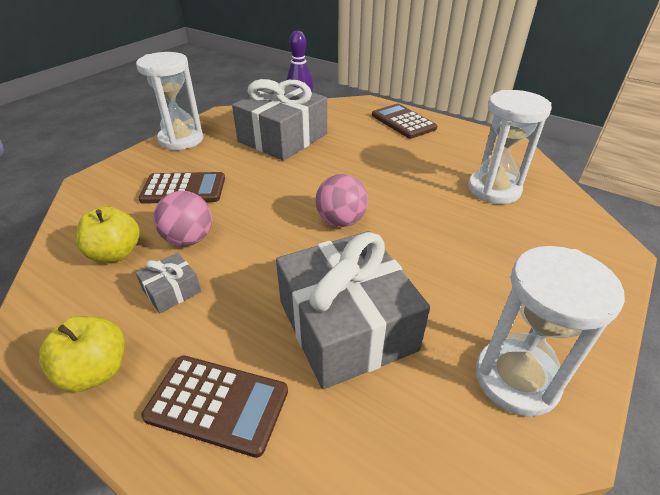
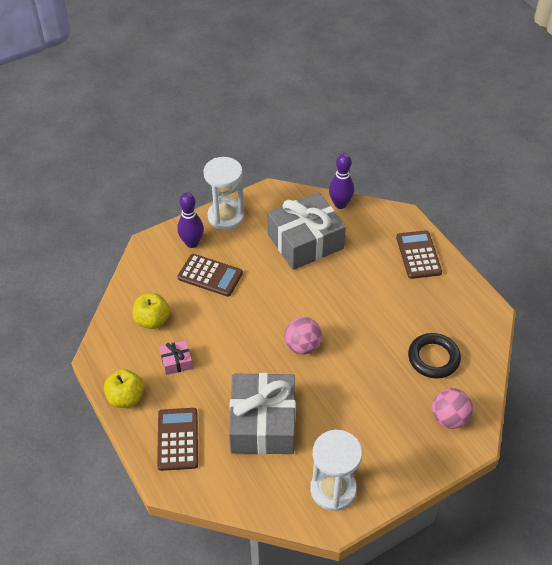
camera: 25 degrees right, 10 degrees up
grey gift [136,253,201,313] -> pink gift [159,340,193,375]
brown calculator [141,355,288,458] -> brown calculator turned 135 degrees counterclockwise [157,408,198,471]
pink ball [154,191,212,246] -> pink ball moved to [432,388,473,429]
white hourglass [468,90,552,204] -> black ring [408,333,461,379]
none -> purple bowling pin [177,192,204,248]

